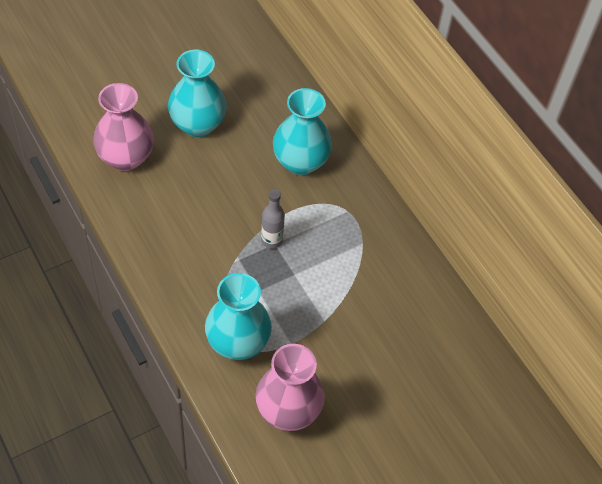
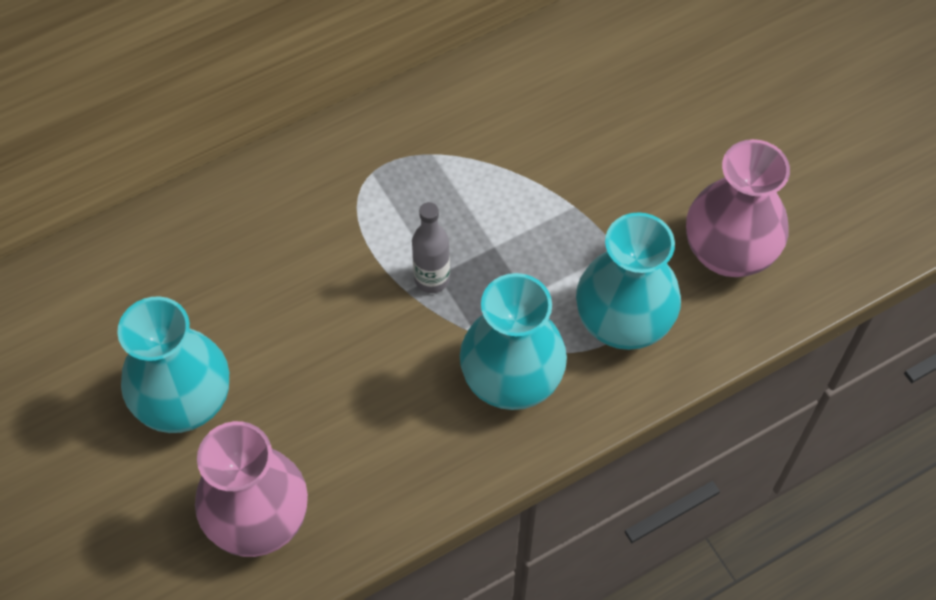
camera: 85 degrees left, 5 degrees up
turquoise vase [273,88,332,175] -> turquoise vase moved to [460,273,567,410]

